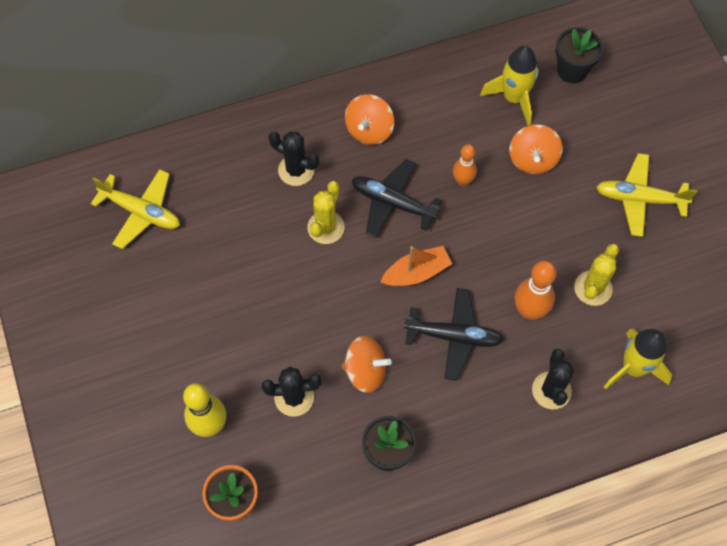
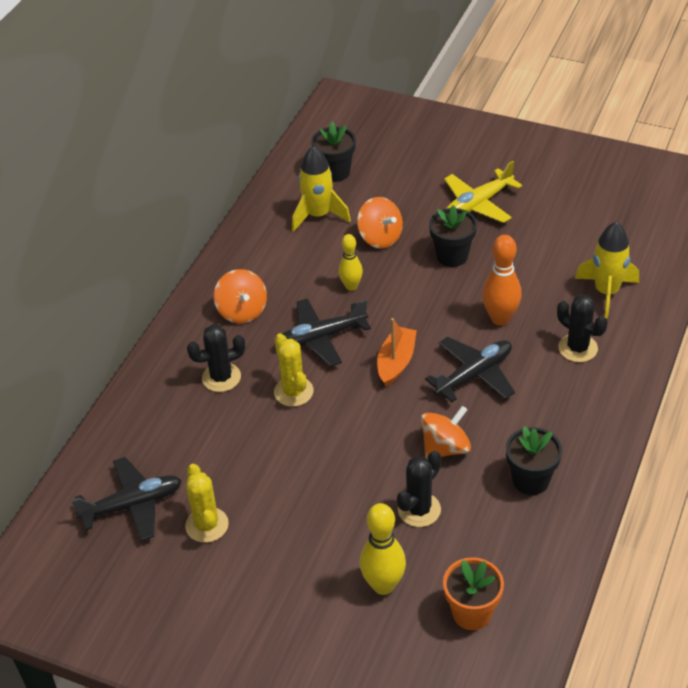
camera: 45 degrees left, 20 degrees down
yellow plane [91,169,180,249] -> black plane [71,457,182,541]
orange bowling pin [453,144,477,186] -> yellow bowling pin [338,234,363,291]
yellow cactus [574,244,619,306] -> yellow cactus moved to [185,464,229,543]
none -> black flower pot [429,205,477,267]

